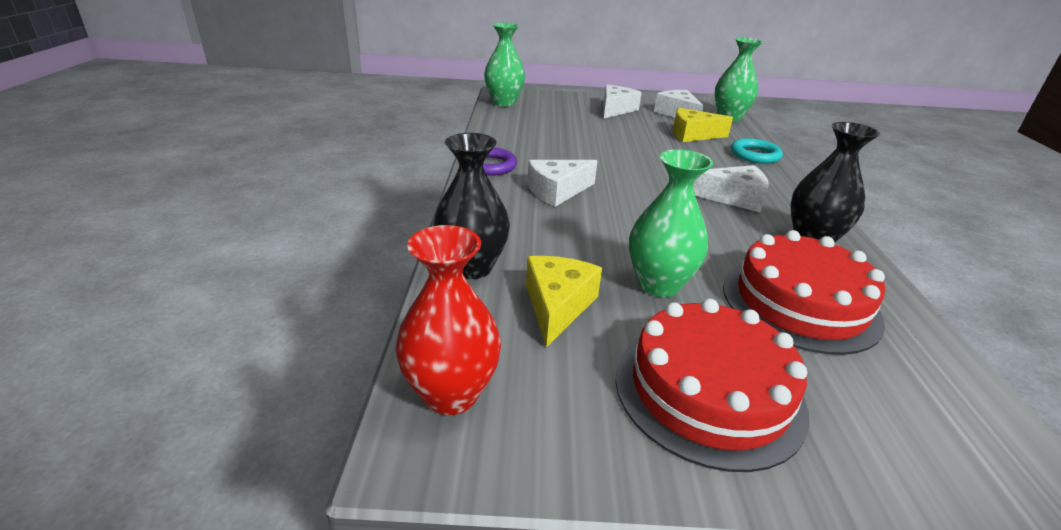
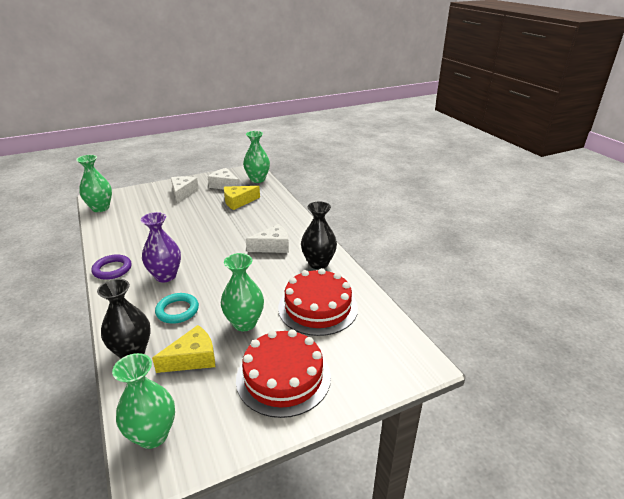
camera: 25 degrees left, 0 degrees up
red vase [396,225,501,415] -> green vase [112,353,175,449]
yellow cheese [526,256,602,348] -> yellow cheese turned 75 degrees clockwise [152,325,215,373]
white cheese [527,160,598,207] -> purple vase [141,212,181,282]
turquoise ring [731,138,783,164] -> turquoise ring moved to [155,293,199,324]

